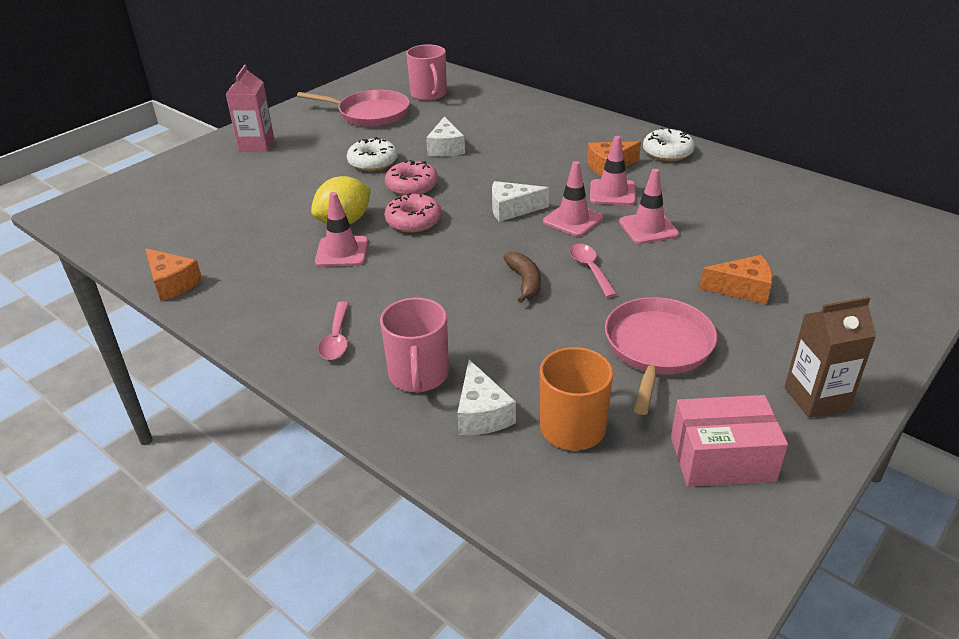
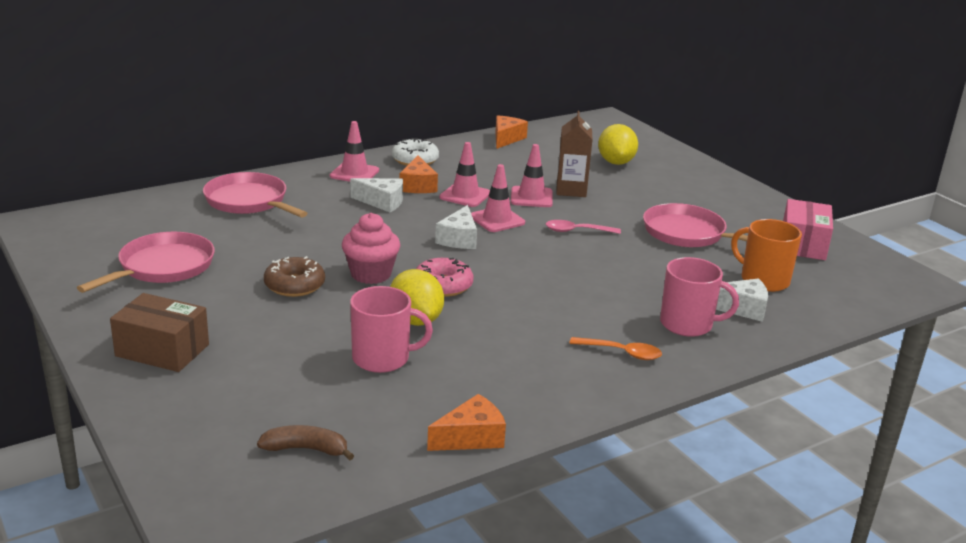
camera: 75 degrees left, 10 degrees down
pink carton [226,65,274,152] -> brown box [110,293,209,372]
pink traffic cone [315,192,368,267] -> pink traffic cone moved to [330,121,379,182]
pink spoon [318,301,349,360] -> orange spoon [569,337,662,360]
white donut [347,137,398,171] -> brown donut [264,256,325,297]
pink donut [385,160,438,195] -> pink cupcake [342,213,400,284]
pink mug [406,45,447,101] -> pink mug moved to [350,286,433,373]
white cheese [426,116,465,156] -> white cheese moved to [350,178,403,212]
brown banana [503,252,541,303] -> brown banana moved to [257,425,354,460]
orange cheese [699,255,773,304] -> orange cheese moved to [495,116,528,149]
brown carton [784,296,876,418] -> brown carton moved to [556,111,593,197]
none -> pink pan [203,172,308,217]
none -> yellow lemon [598,124,638,165]

